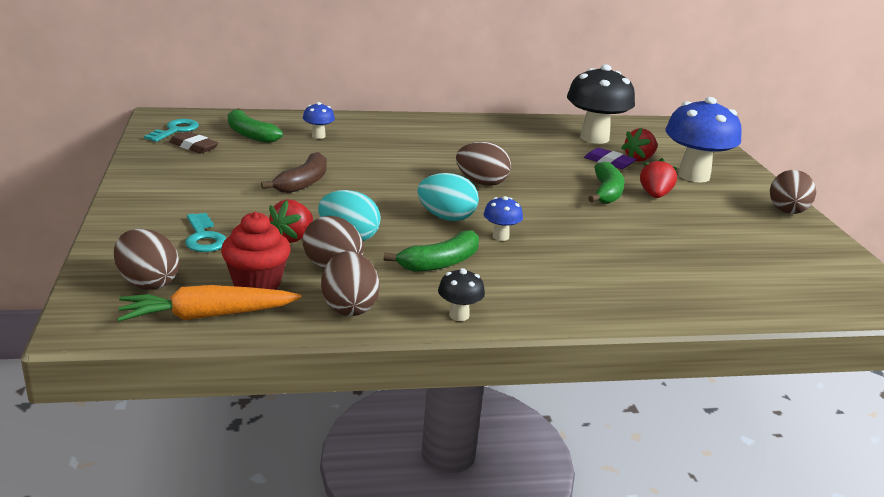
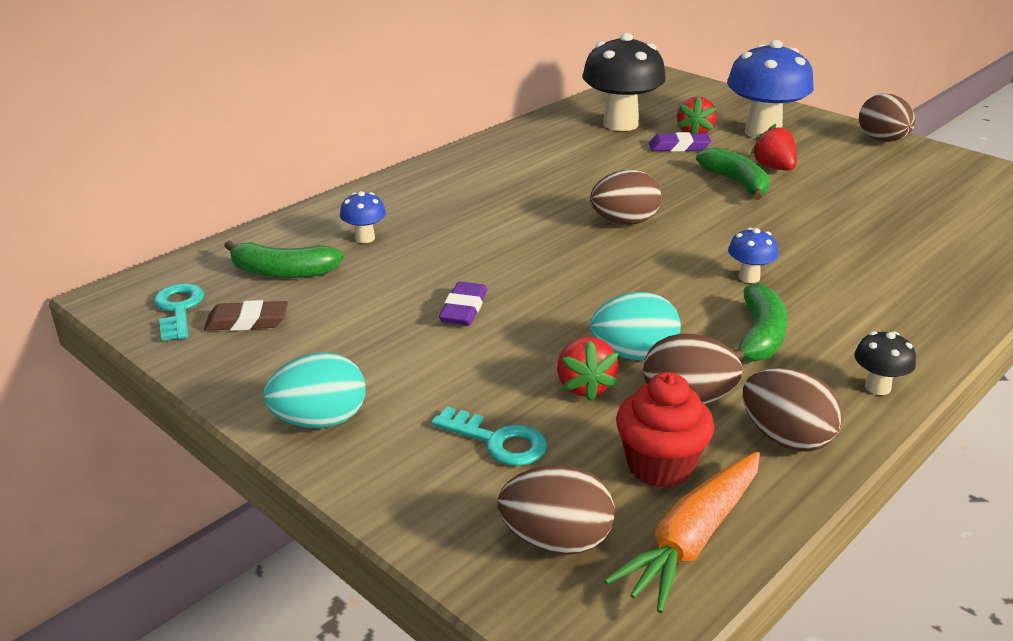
camera: 35 degrees left, 5 degrees up
brown banana [261,152,327,193] -> purple eraser [439,282,487,325]
turquoise egg [417,173,479,221] -> turquoise egg moved to [263,352,366,428]

